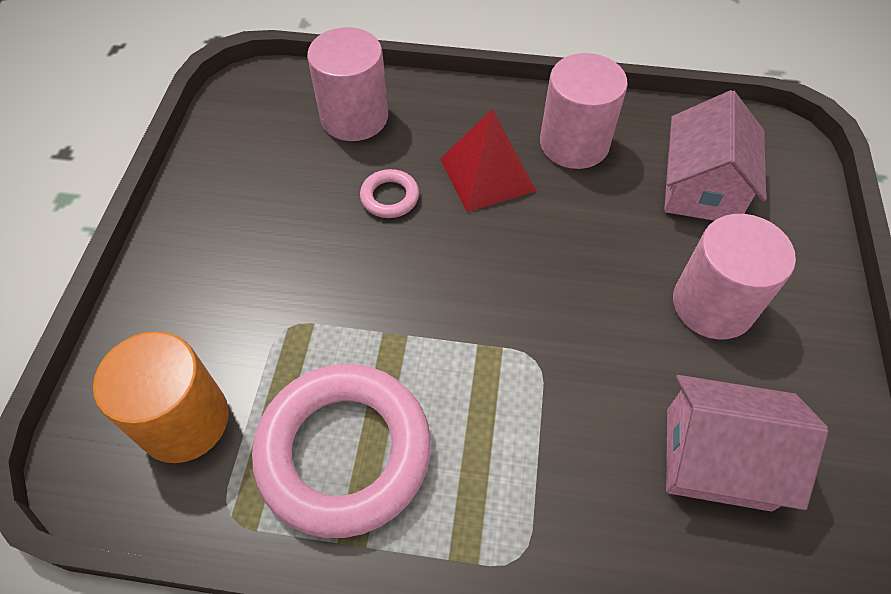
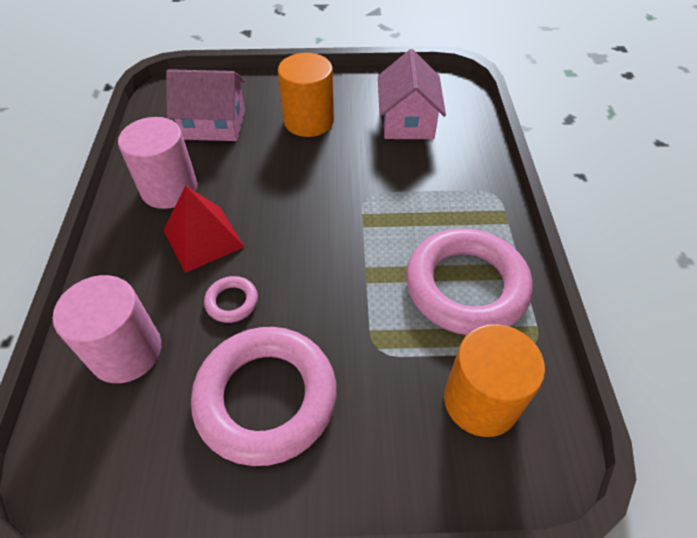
camera: 100 degrees left, 5 degrees down
pink cylinder [673,214,796,340] -> orange cylinder [278,53,334,137]
none -> pink ring [191,327,337,466]

